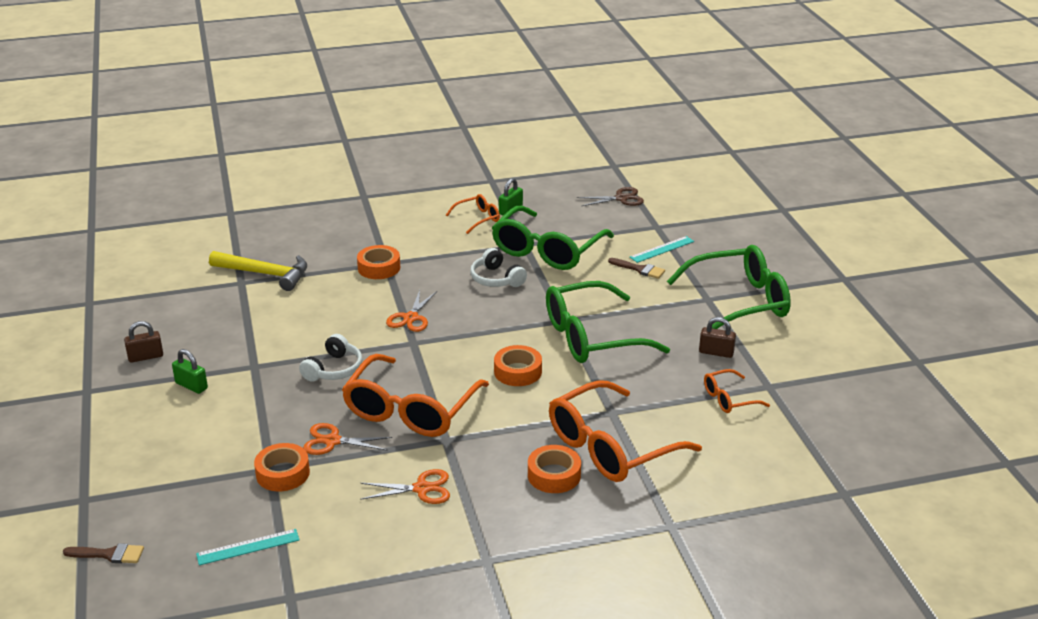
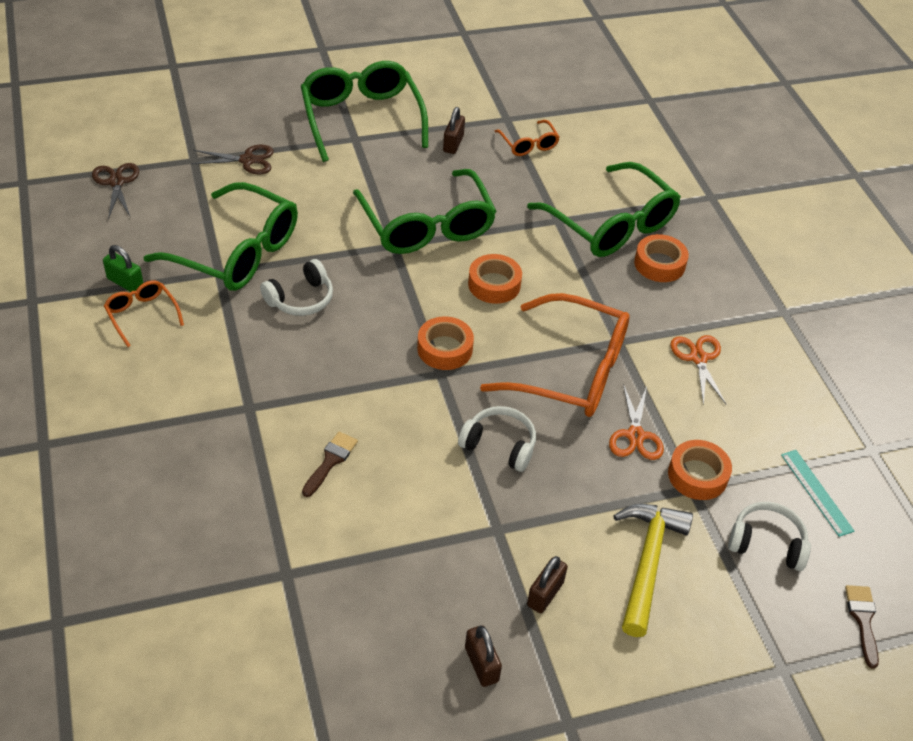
camera: 95 degrees left, 15 degrees up
green padlock [172,349,208,394] -> brown padlock [527,556,568,613]
yellow hammer [209,251,307,291] -> yellow hammer moved to [614,504,693,637]
orange tape [357,245,400,279] -> orange tape moved to [417,317,474,370]
orange scissors [386,290,437,332] -> none
orange glasses [549,380,702,482] -> green glasses [527,162,681,257]
brown brush [608,258,665,279] -> brown brush moved to [302,432,358,497]
turquoise ruler [630,236,694,263] -> brown scissors [192,145,274,174]
none -> white headphones [728,502,811,571]

